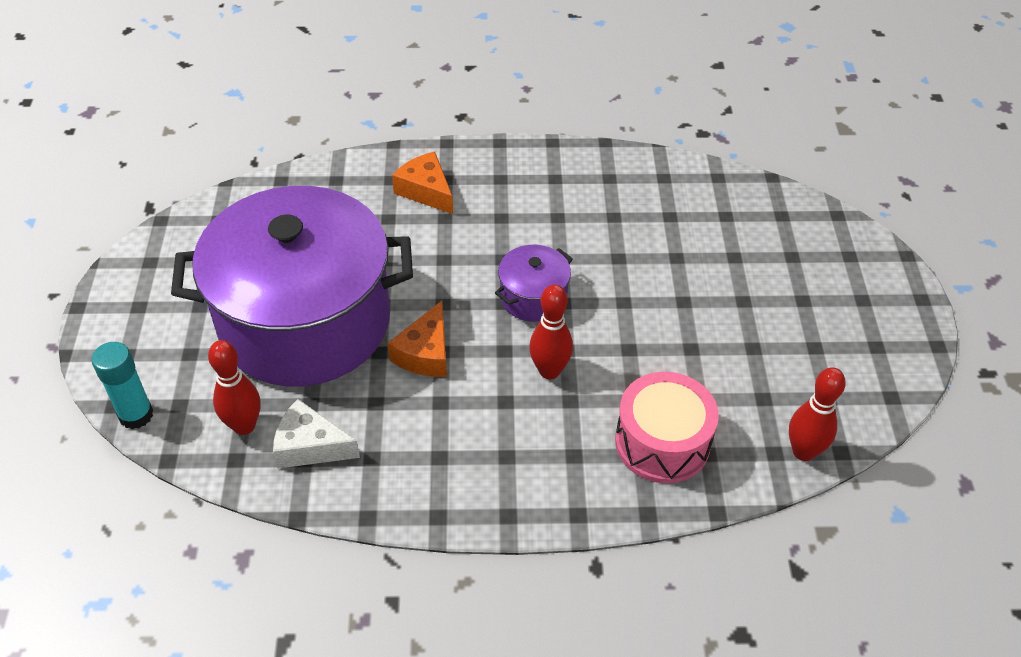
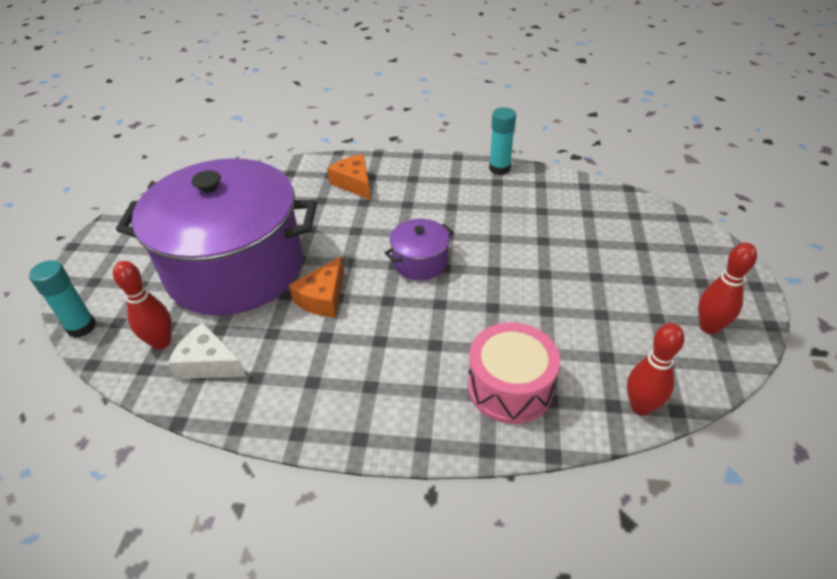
camera: 10 degrees right, 5 degrees down
red bowling pin [529,284,573,379] -> red bowling pin moved to [698,243,757,334]
none -> turquoise glue stick [489,107,516,175]

